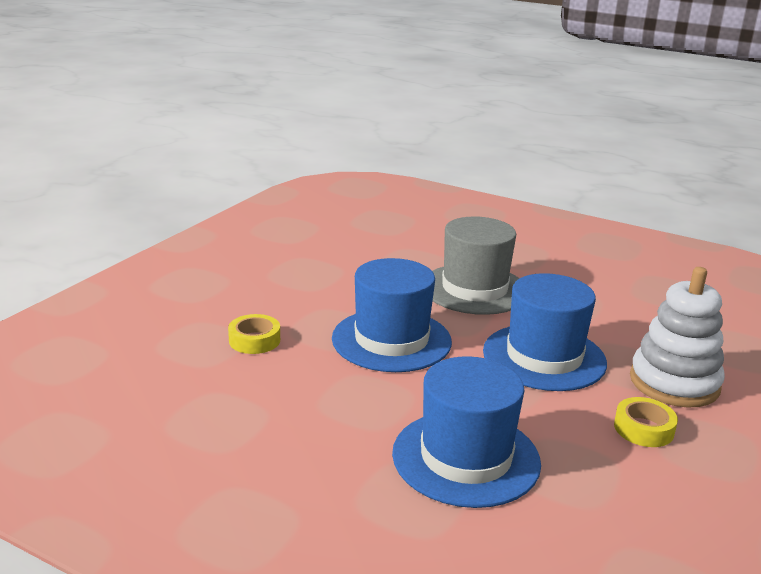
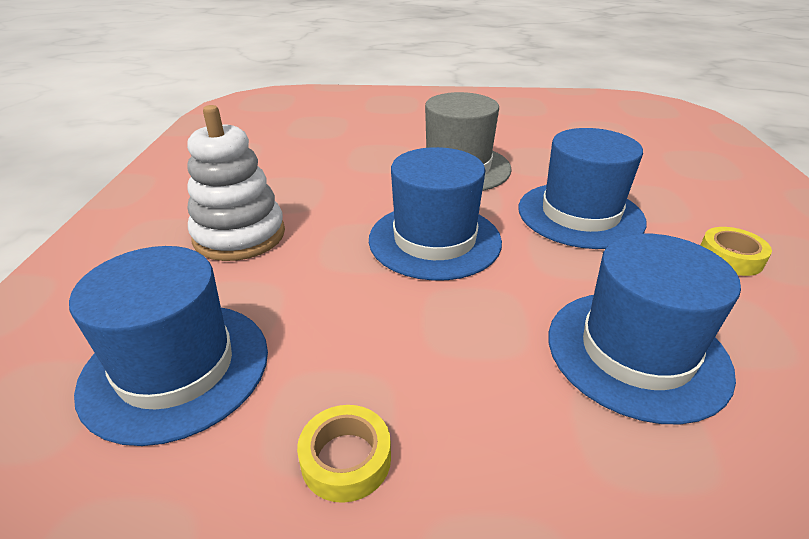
camera: 25 degrees left, 10 degrees up
yellow tape [228,314,280,354] -> yellow tape moved to [297,405,391,503]
white stacking toy [630,267,725,407] -> white stacking toy moved to [187,105,285,261]
none -> blue hat [69,246,268,446]

